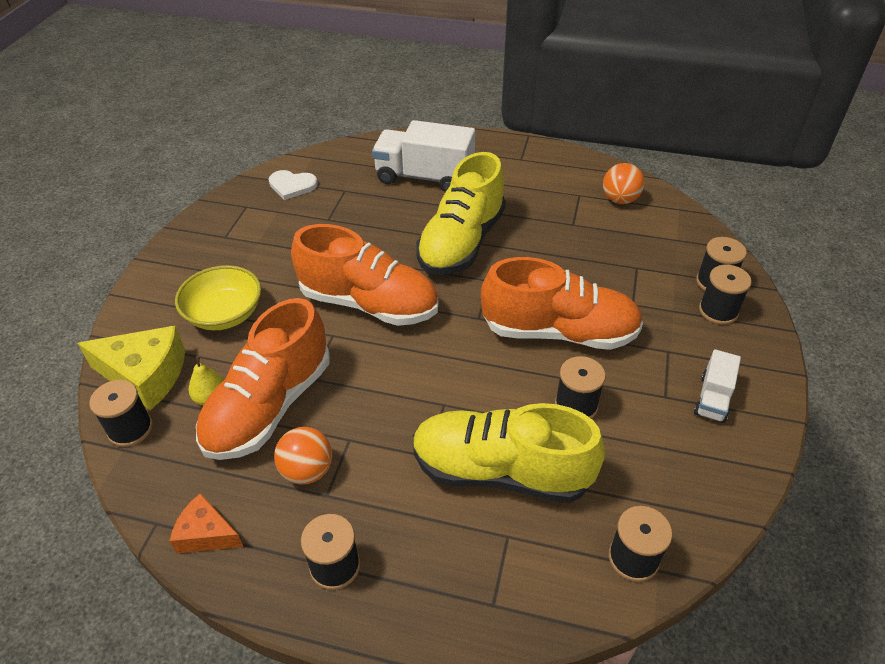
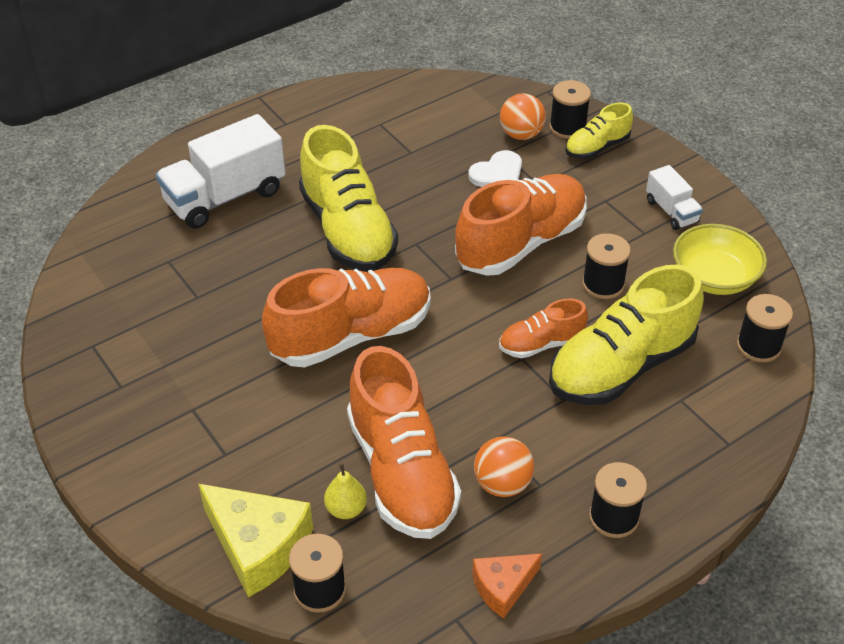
camera: 50 degrees left, 0 degrees up
yellow cheese [77,326,185,410] -> yellow cheese turned 75 degrees clockwise [198,484,313,597]
yellow bowl [175,265,261,330] -> yellow bowl moved to [673,224,767,295]
white heart [269,170,318,200] -> white heart moved to [468,150,522,187]
orange ball [603,163,644,204] -> orange ball moved to [500,93,546,140]
black spool [699,265,752,325] -> yellow shoe [565,102,633,159]
none -> orange shoe [499,299,588,358]

